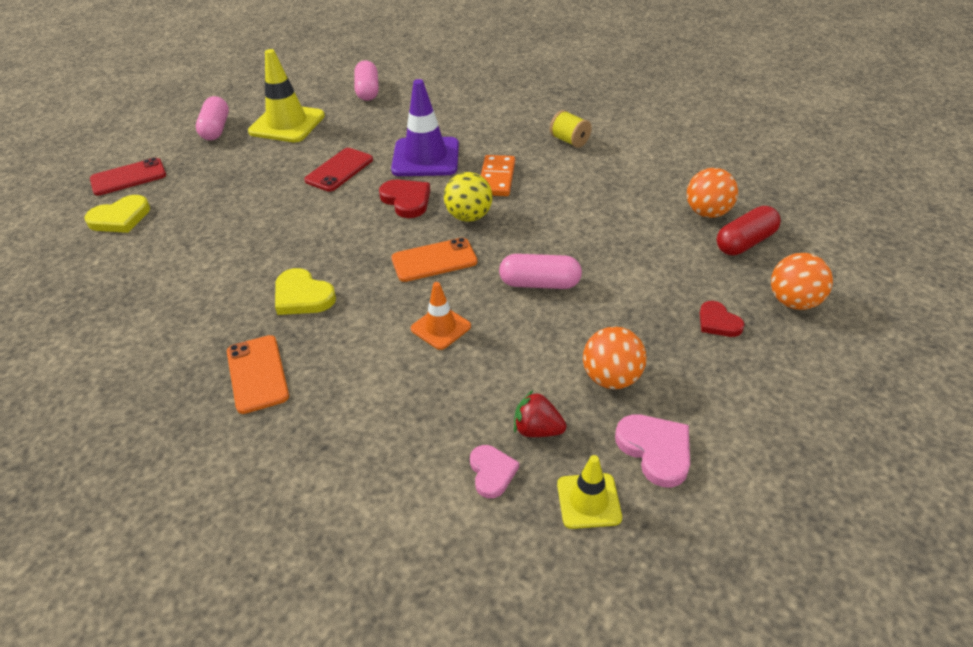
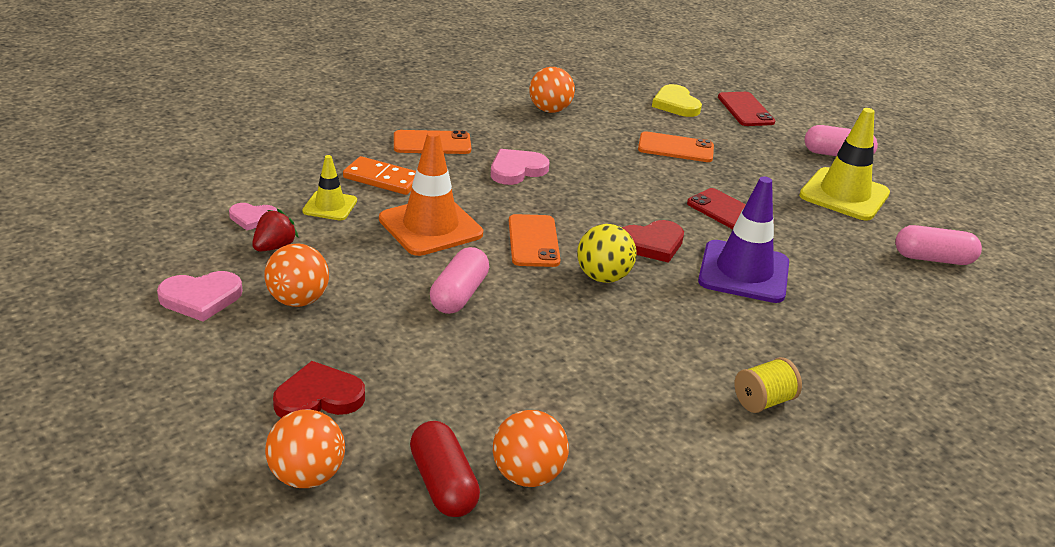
camera: 100 degrees right, 10 degrees down
yellow heart [275,268,336,315] -> pink heart [491,149,550,185]
orange traffic cone [411,282,471,350] -> orange traffic cone [379,131,483,256], size x1.81
orange domino [481,155,515,196] -> orange domino moved to [343,156,416,195]
yellow traffic cone [557,455,622,529] -> yellow traffic cone moved to [302,155,357,220]
red heart [700,301,745,337] -> red heart [273,361,365,418], size x1.50
none -> orange ball [529,67,575,113]
none -> orange phone [638,131,714,162]

